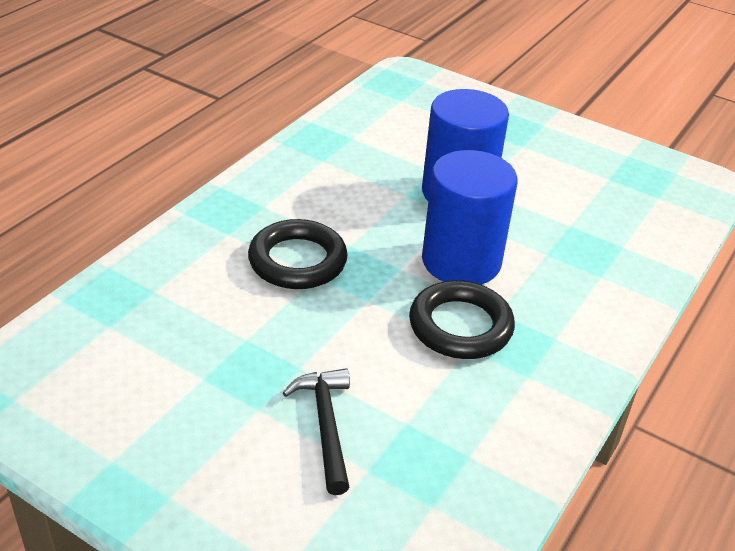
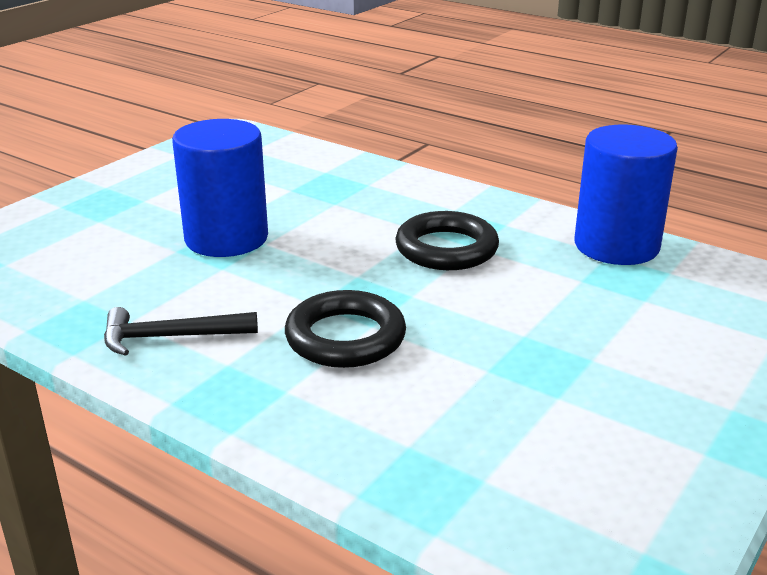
camera: 85 degrees left, 10 degrees down
black hammer [283,368,350,495] -> black hammer moved to [104,307,258,356]
blue cylinder [422,150,518,285] -> blue cylinder moved to [574,124,678,265]

